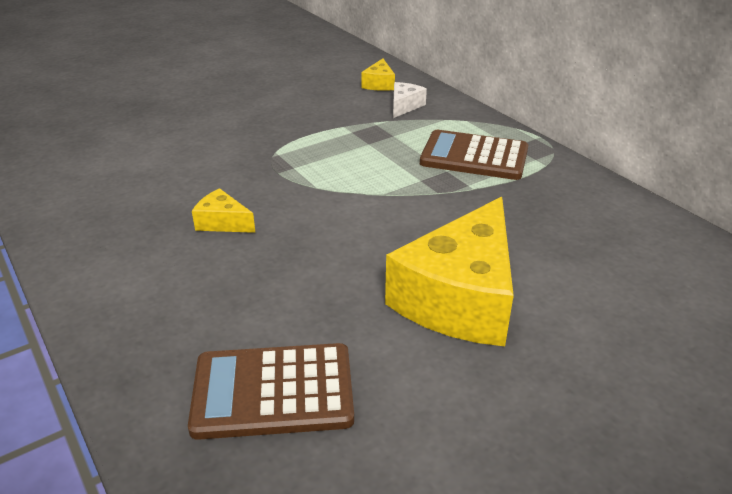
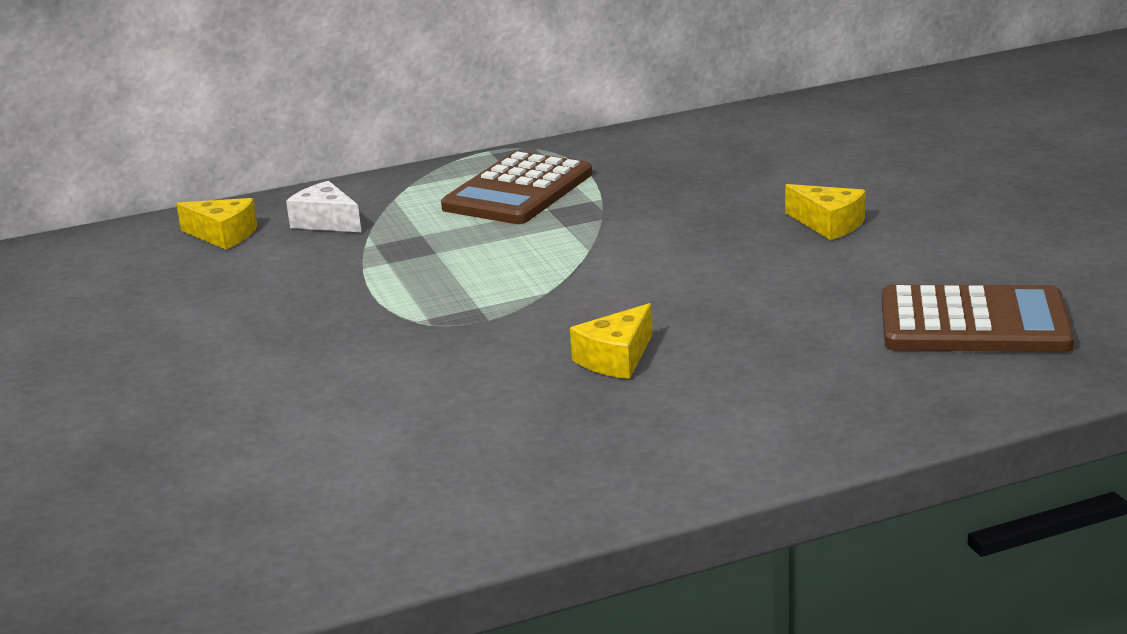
camera: 75 degrees left, 10 degrees down
brown calculator [188,343,354,440] -> brown calculator turned 90 degrees counterclockwise [882,284,1075,352]
yellow cheese [385,197,514,346] -> yellow cheese [785,184,866,240], size x0.43

